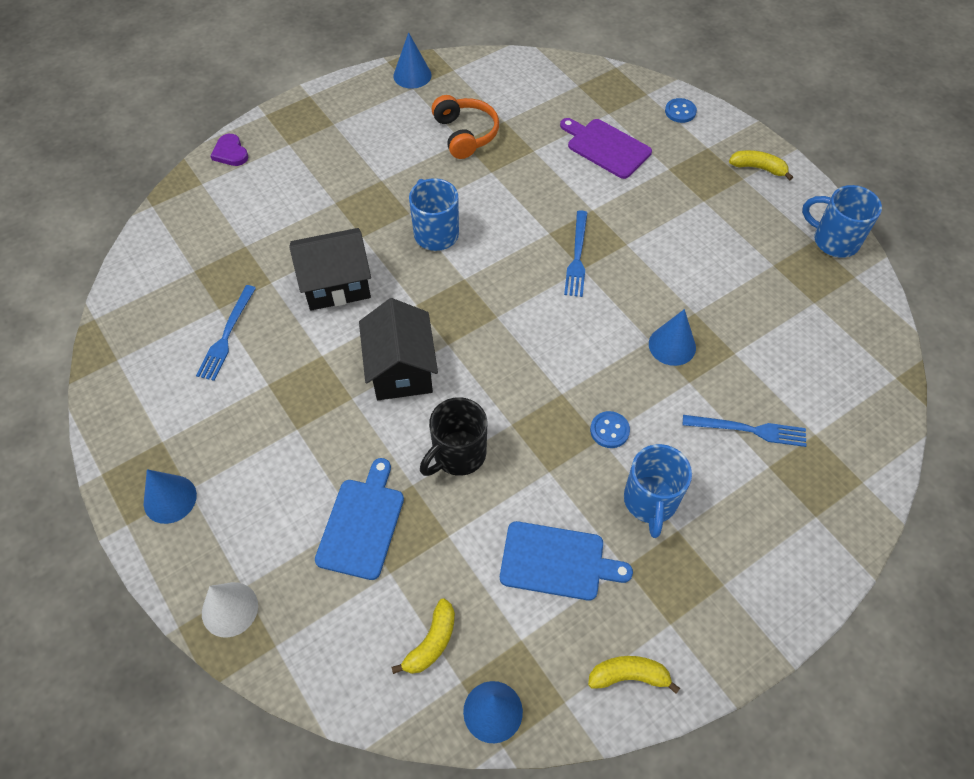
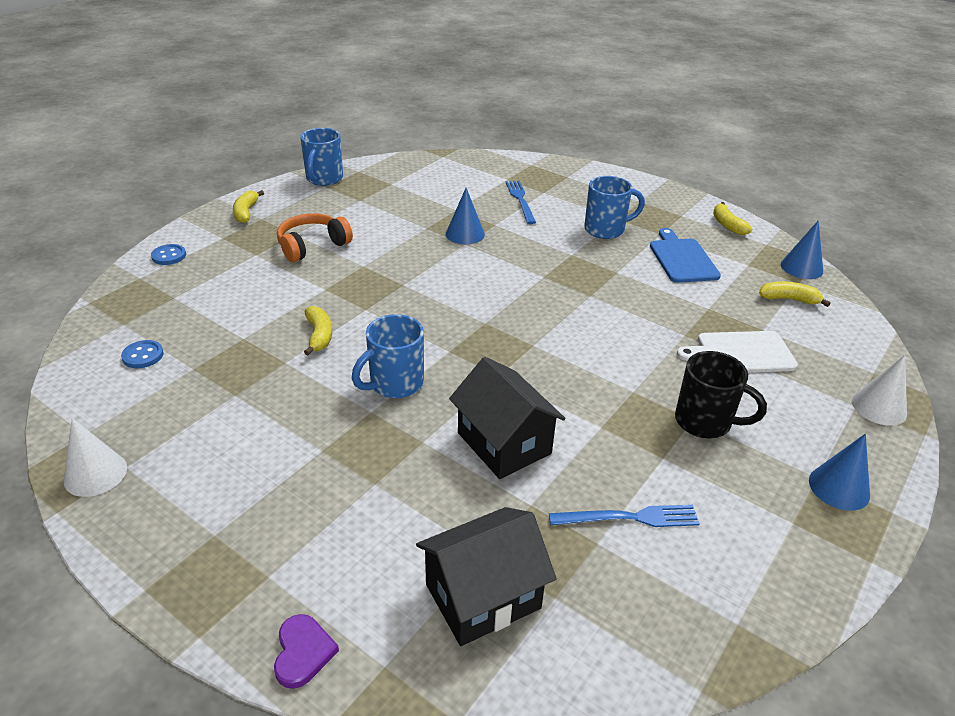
camera: 110 degrees left, 20 degrees down
purple heart [210,134,248,166] -> purple heart turned 45 degrees counterclockwise [274,614,339,689]
blue cutting board [315,458,404,580] -> white cutting board [677,331,798,373]
black house [359,298,438,400] -> black house moved to [416,507,557,646]
blue cone [393,32,432,89] -> white cone [64,418,127,497]
black mug [420,397,487,476] -> black mug moved to [675,351,767,438]
orange headphones [431,95,499,159] -> orange headphones moved to [277,213,353,262]
purple cutting board [560,118,652,179] -> none
blue fork [564,210,588,297] -> none
blue button [590,411,630,448] -> blue button moved to [121,340,164,368]
none -> yellow banana [304,306,332,355]

